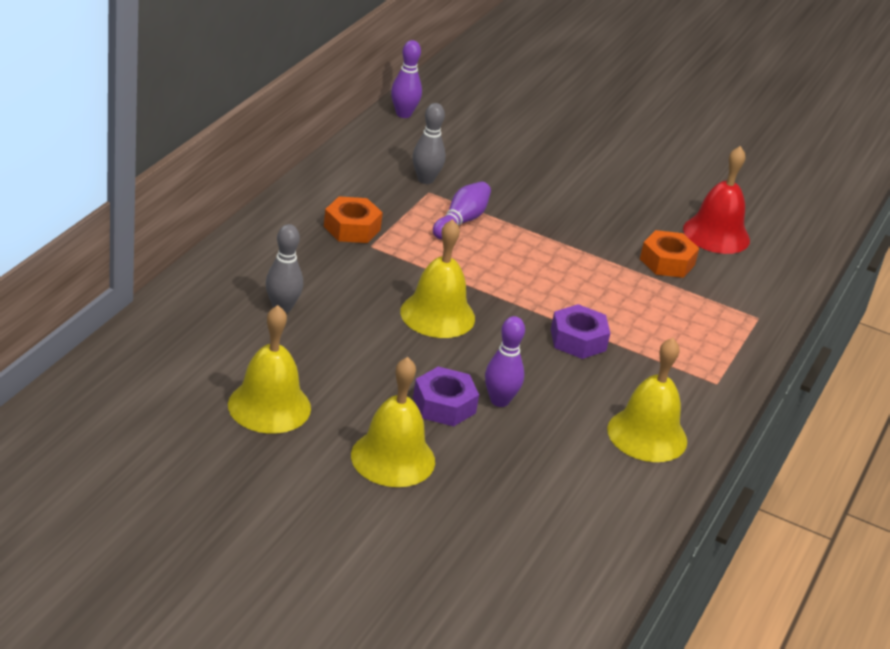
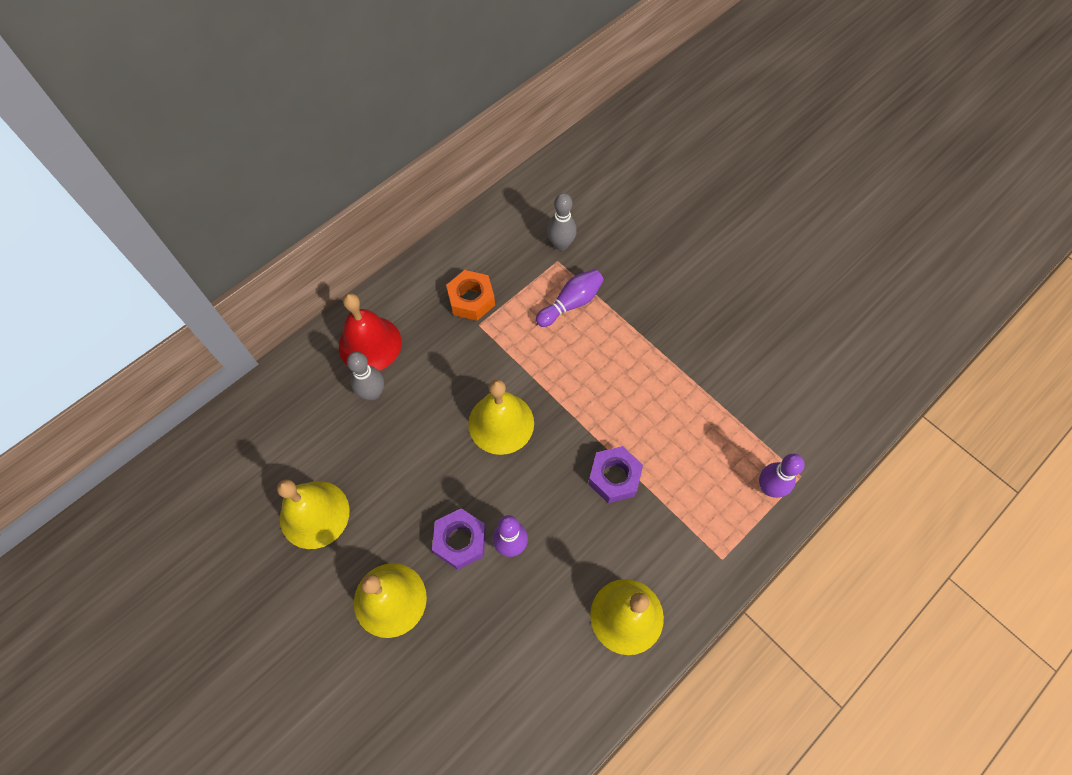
camera: 25 degrees right, 30 degrees up
purple bowling pin [391,40,422,118] -> purple bowling pin moved to [759,454,805,498]
orange nut [640,230,699,278] -> none
red bell [683,146,750,254] -> red bell moved to [339,293,402,370]

